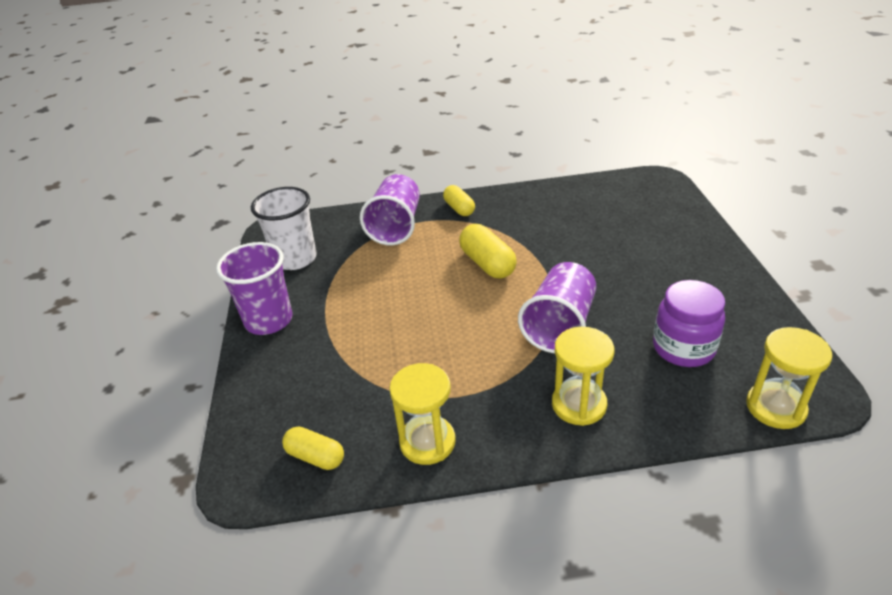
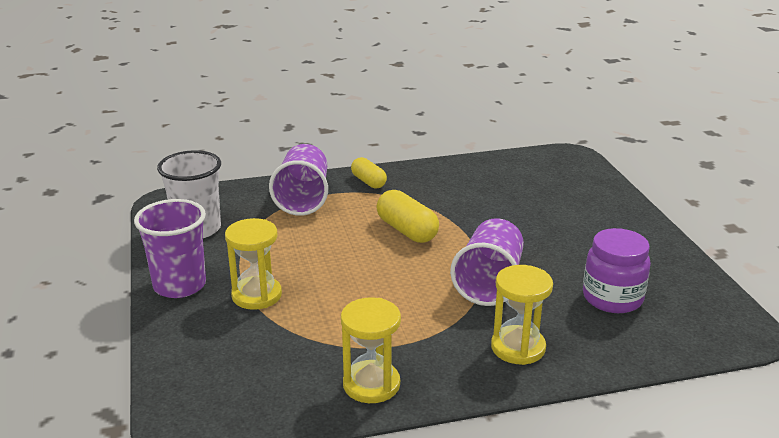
camera: 10 degrees left, 10 degrees down
yellow capsule [282,427,344,470] -> none
yellow hourglass [746,327,832,429] -> yellow hourglass moved to [225,218,282,310]

